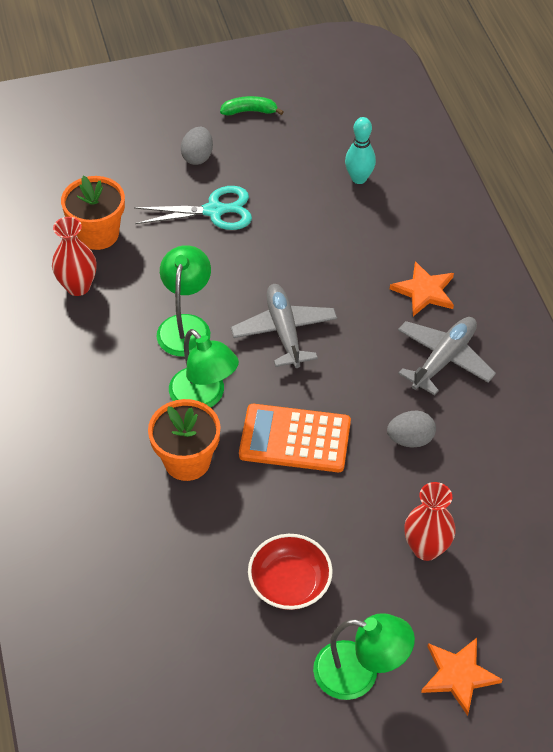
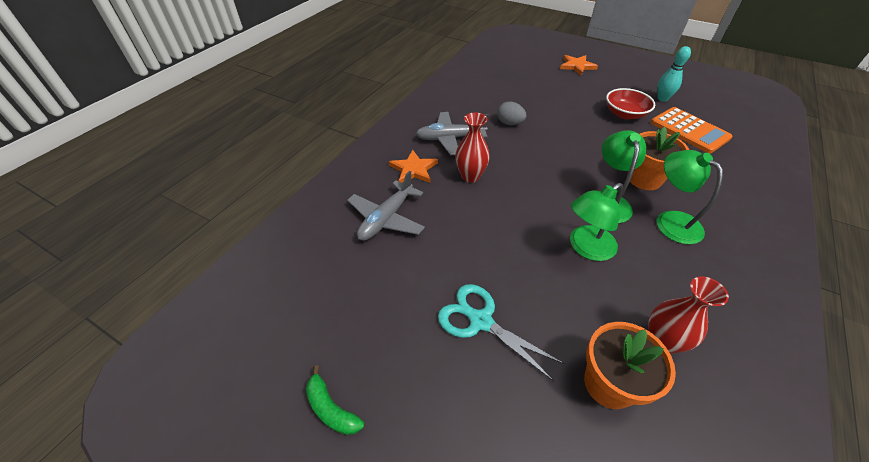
camera: 135 degrees left, 5 degrees down
grey egg [181,127,213,165] -> none
grey plane [231,284,337,368] -> grey plane moved to [347,171,425,241]
orange calculator [239,404,351,472] -> orange calculator moved to [651,107,733,153]
green lamp [313,613,415,700] -> green lamp moved to [657,150,723,244]
turquoise bowling pin [345,117,376,184] -> turquoise bowling pin moved to [657,46,691,101]
red vase [404,482,456,561] -> red vase moved to [455,112,490,183]

